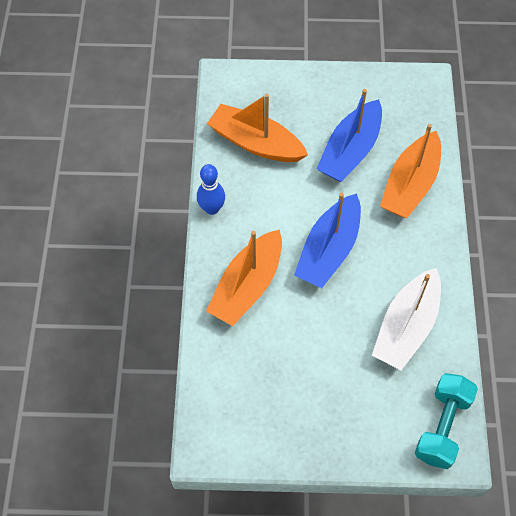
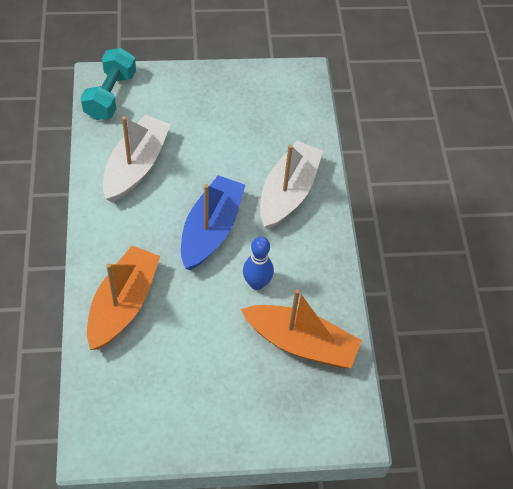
camera: 170 degrees right, 5 degrees down
blue bowling pin [197,164,225,215] -> blue bowling pin moved to [243,237,274,290]
orange boat [206,229,282,326] -> white boat [260,141,323,229]
blue boat [317,89,382,182] -> none

